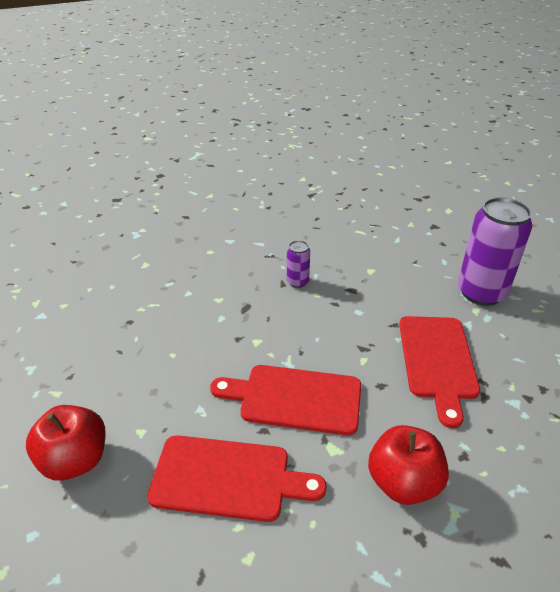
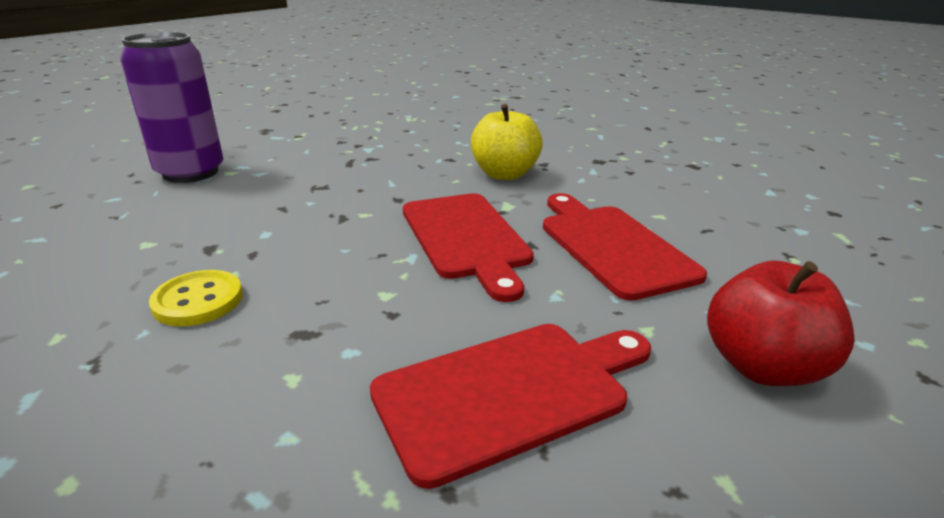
camera: 120 degrees left, 10 degrees down
purple can [287,240,310,288] -> yellow button [149,270,243,326]
red apple [368,425,449,505] -> yellow apple [471,104,543,180]
red cutting board [399,316,480,428] -> red cutting board moved to [370,324,651,489]

